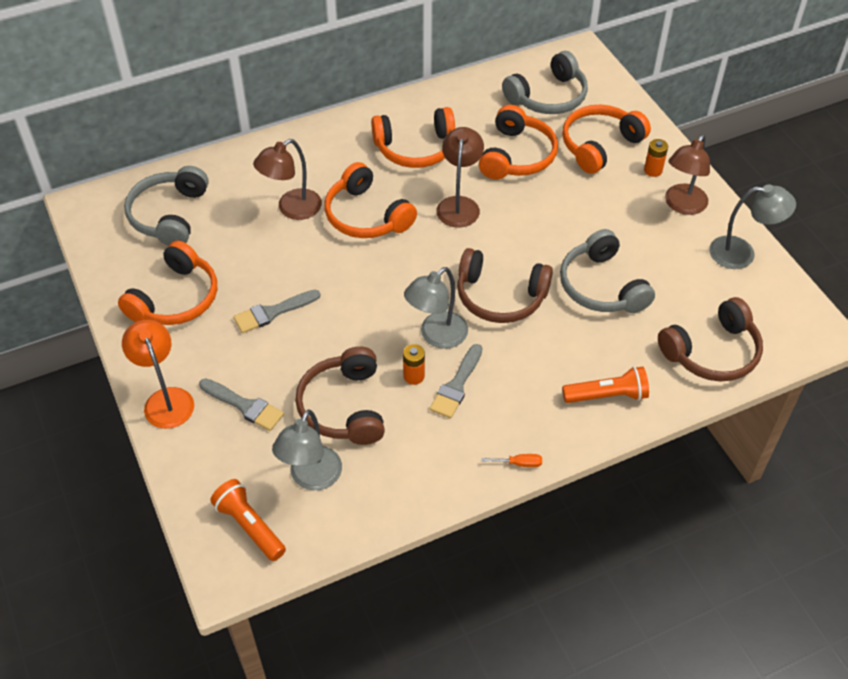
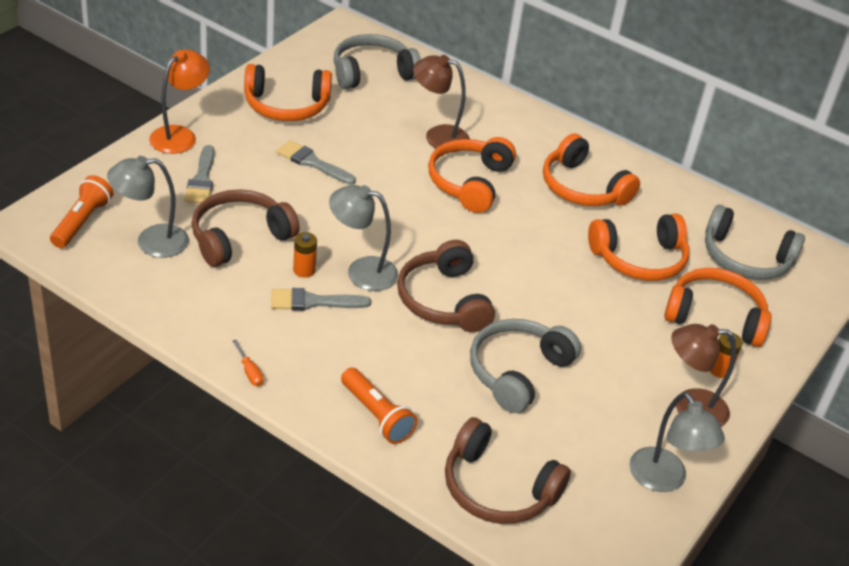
camera: 55 degrees right, 10 degrees down
brown lamp [437,127,484,228] -> none

